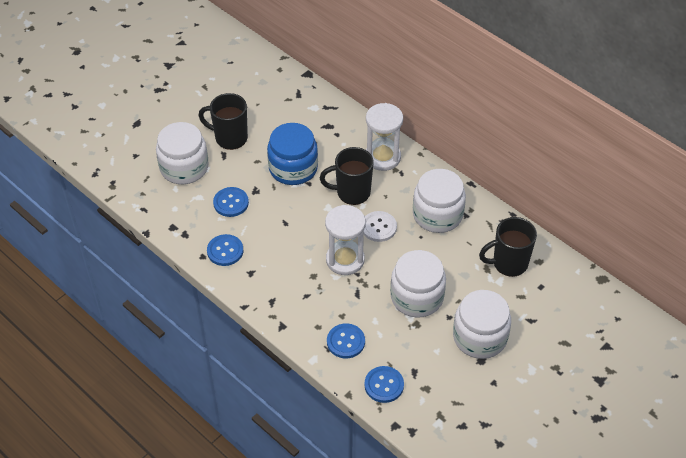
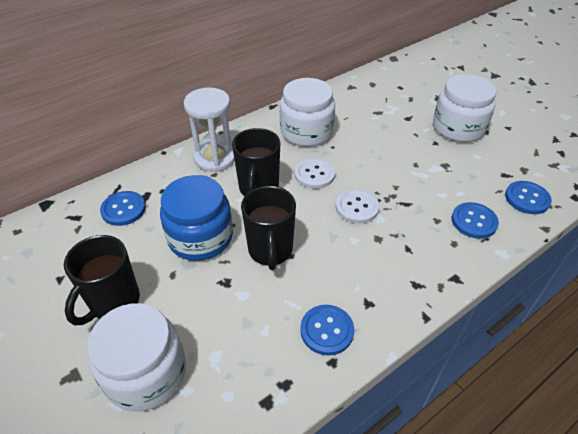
camera: 80 degrees left, 5 degrees down
blue button [213,187,249,217] -> blue button moved to [100,191,146,226]
white hourglass [325,205,366,275] -> white button [336,189,379,224]
white jar [390,250,446,318] -> none
black mug [479,217,537,277] -> black mug moved to [241,186,296,270]

